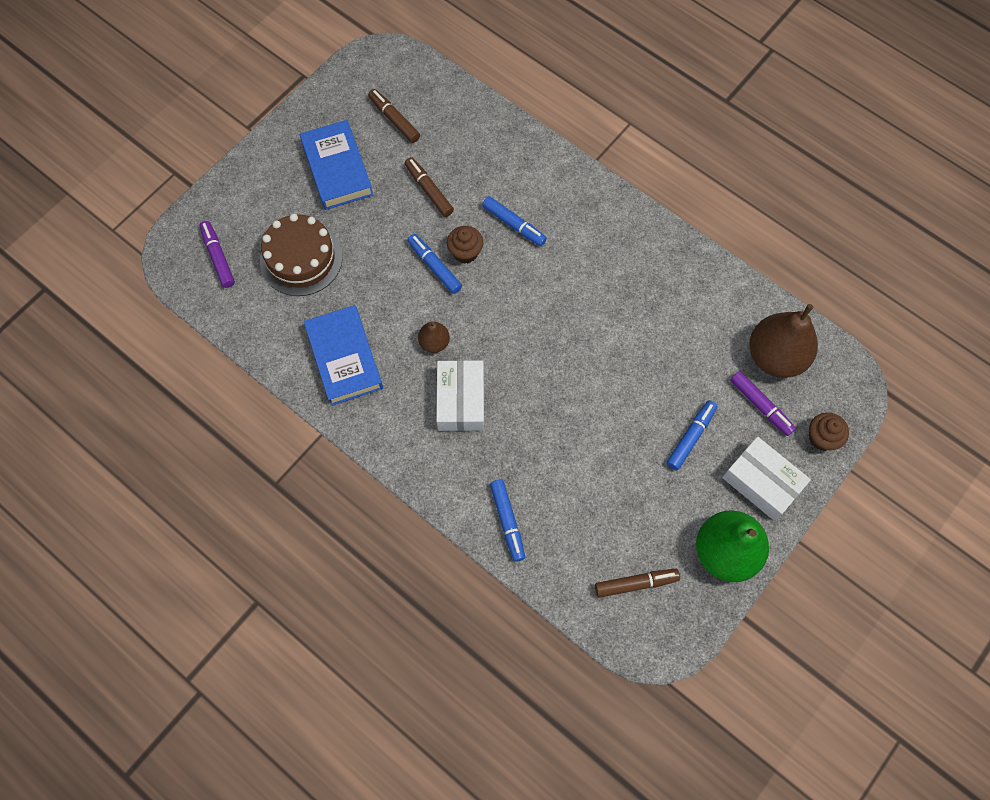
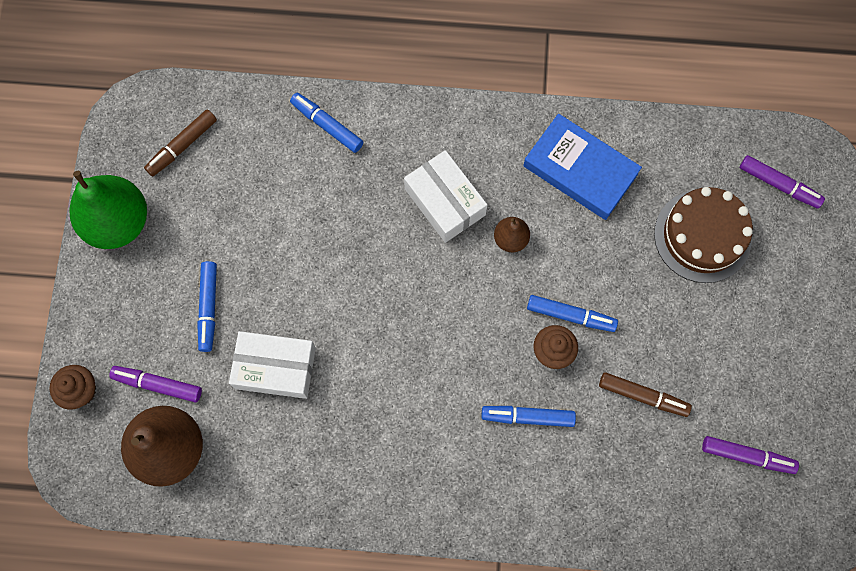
camera: 145 degrees right, 5 degrees up
blue book [300,120,373,210] -> none
brown marker [368,89,420,143] -> purple marker [702,436,799,474]
white box [722,436,811,521] -> white box moved to [229,331,316,399]

